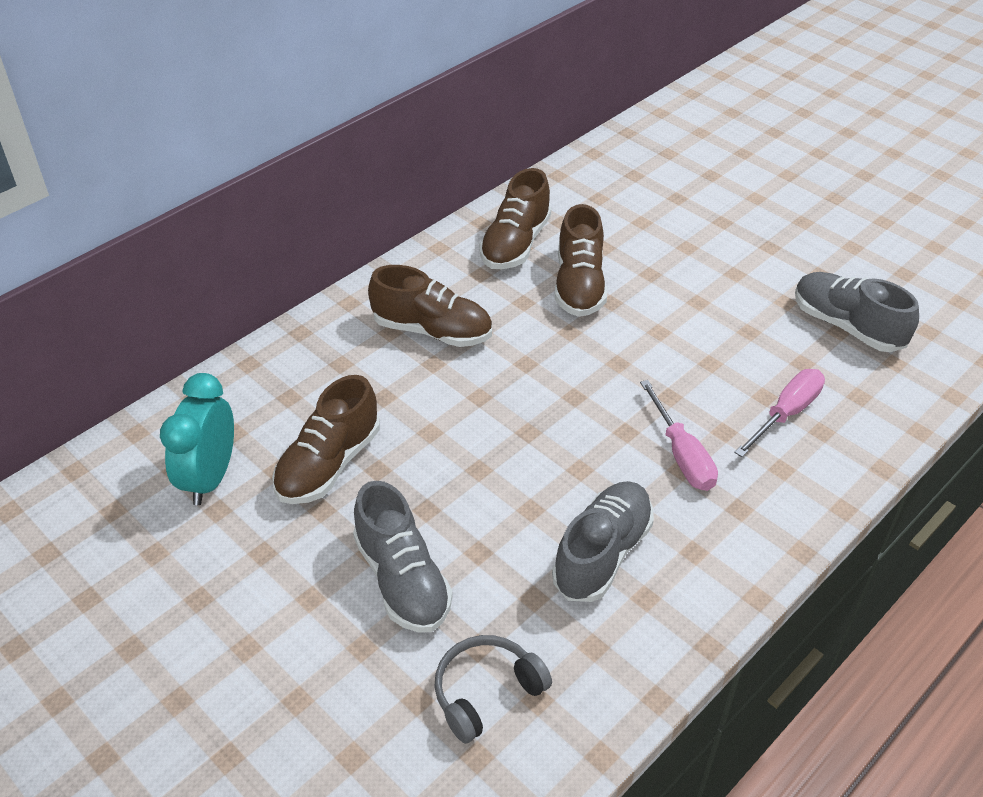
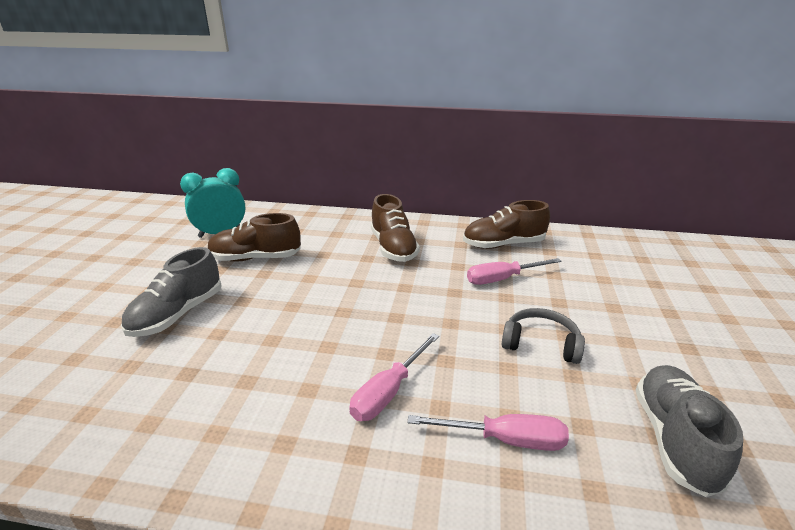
camera: 55 degrees right, 15 degrees down
grey headphones [434,635,552,744] -> grey headphones moved to [502,308,585,364]
grey shoe [552,481,654,602] -> none
brown shoe [555,204,607,317] -> pink screwdriver [467,258,562,285]

